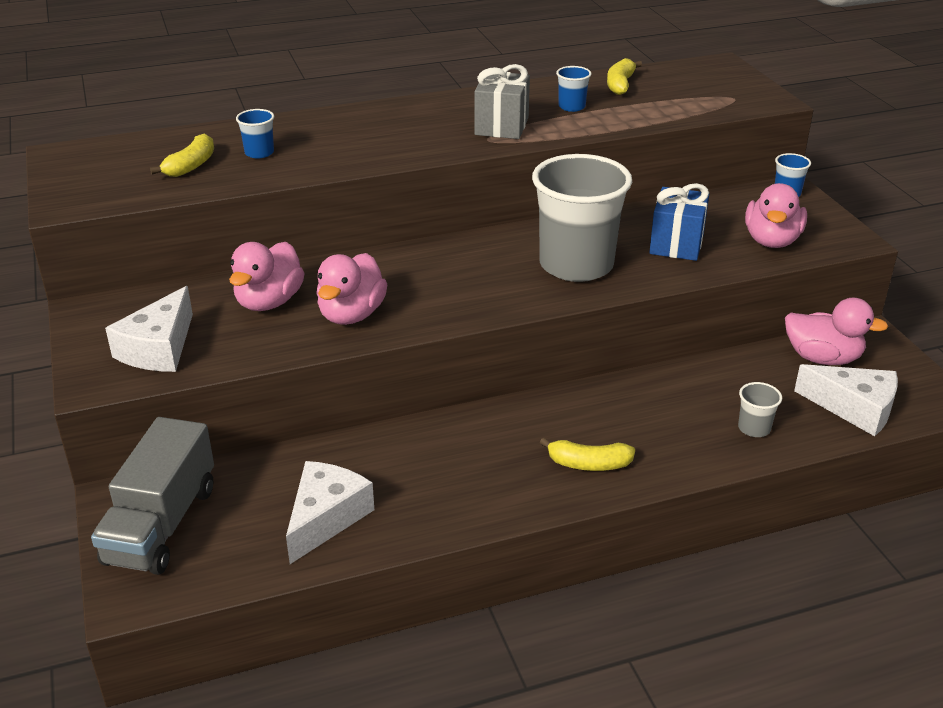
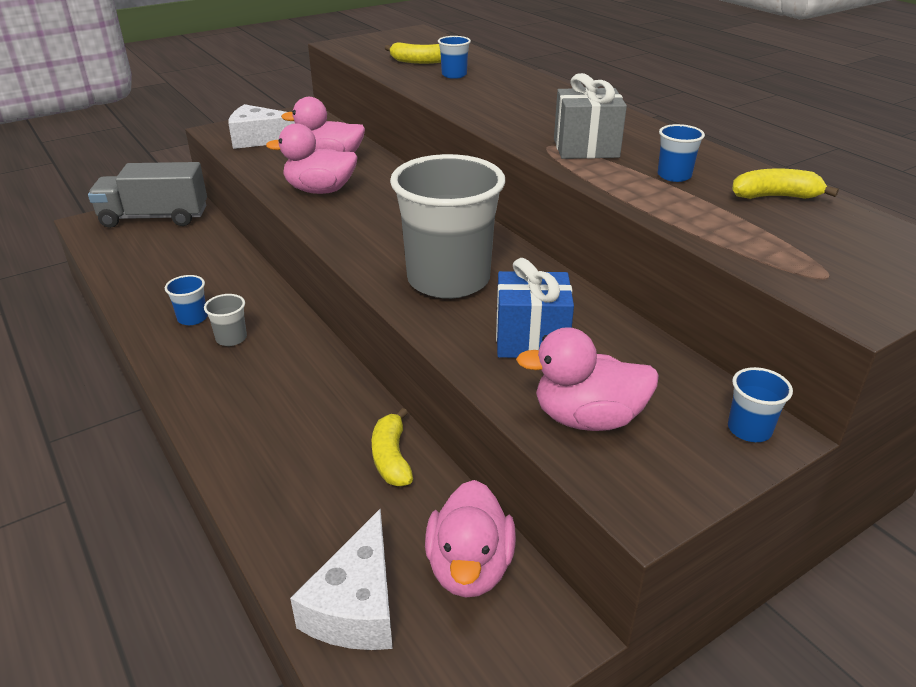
camera: 75 degrees right, 0 degrees up
white cheese [286,461,374,564] -> none
yellow banana [540,437,635,471] -> yellow banana moved to [372,408,413,486]
grey cup [738,382,782,437] -> grey cup moved to [204,294,247,346]
none -> blue cup [165,275,208,325]

